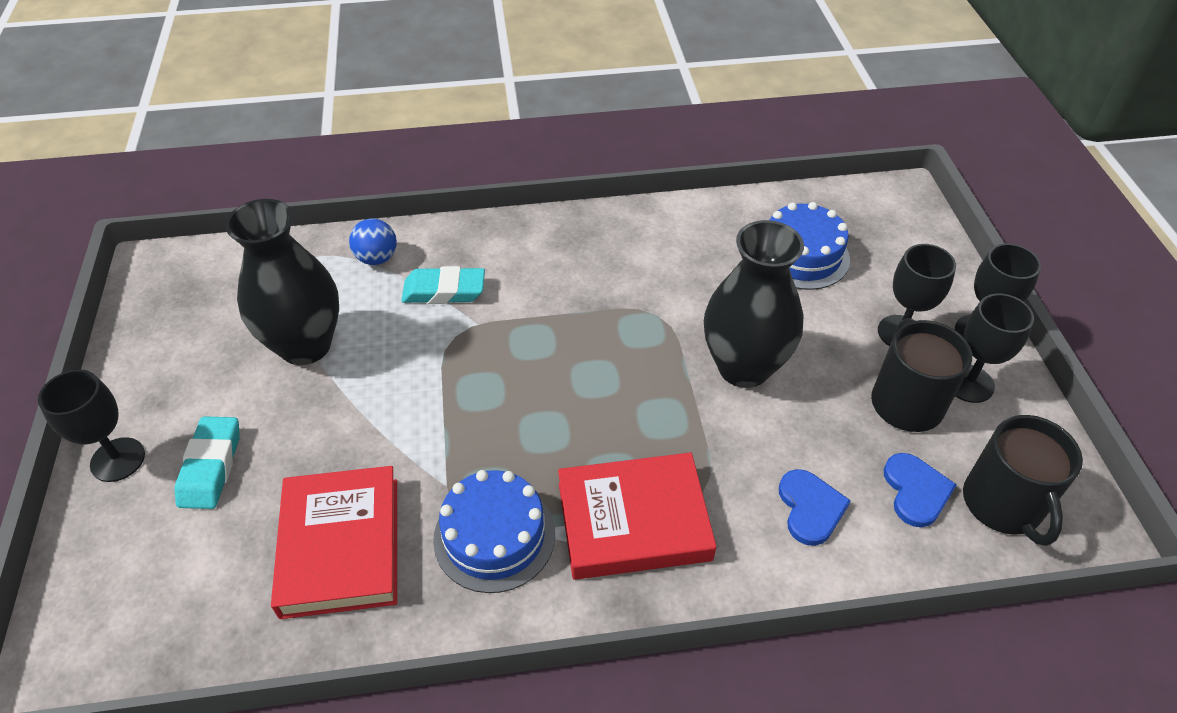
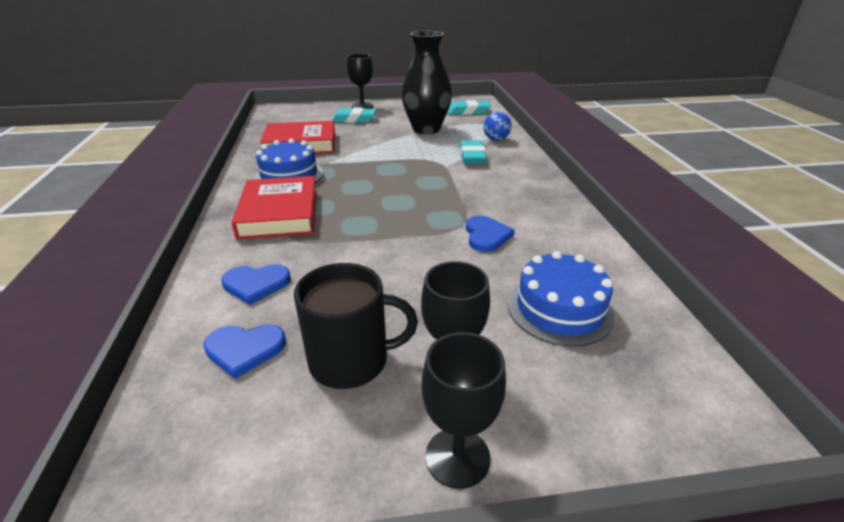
camera: 90 degrees right, 15 degrees down
black vase [704,220,804,388] -> none
black goblet [955,293,1034,403] -> none
black mug [963,415,1083,546] -> none
none -> turquoise eraser [448,100,491,115]
none -> blue heart [466,215,515,252]

